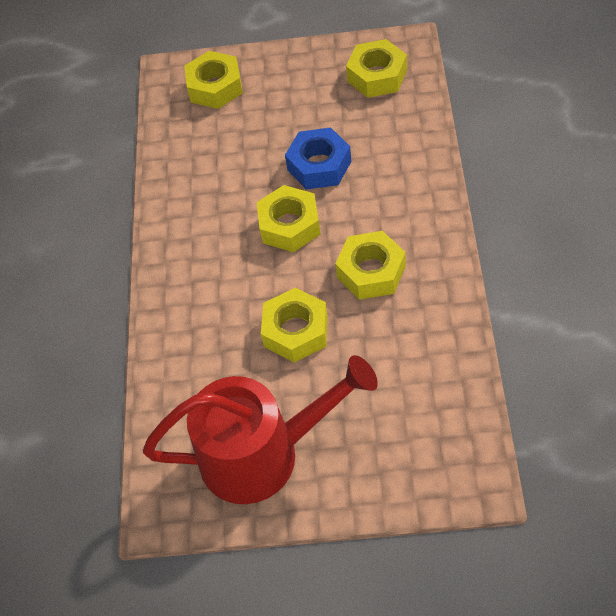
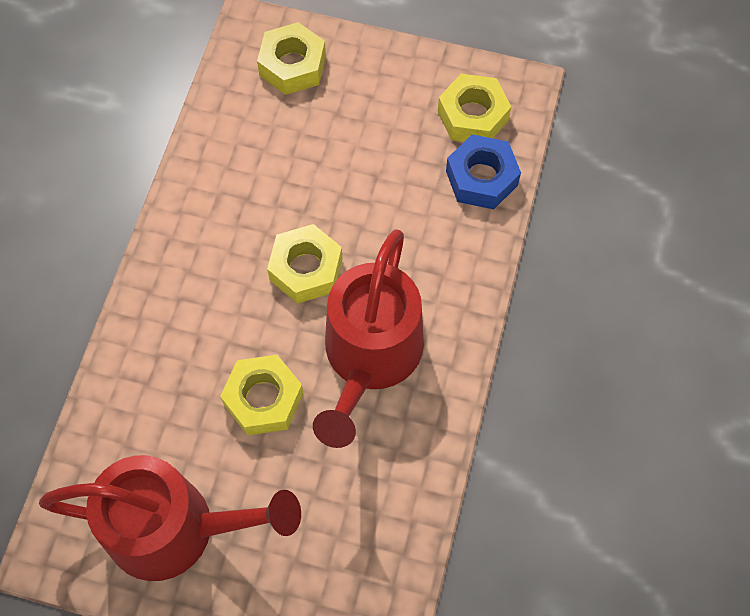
camera: 10 degrees right, 10 degrees up
blue nut [285,127,351,189] -> blue nut moved to [446,134,521,209]
yellow nut [335,231,406,300] -> red watering can [313,229,424,448]

